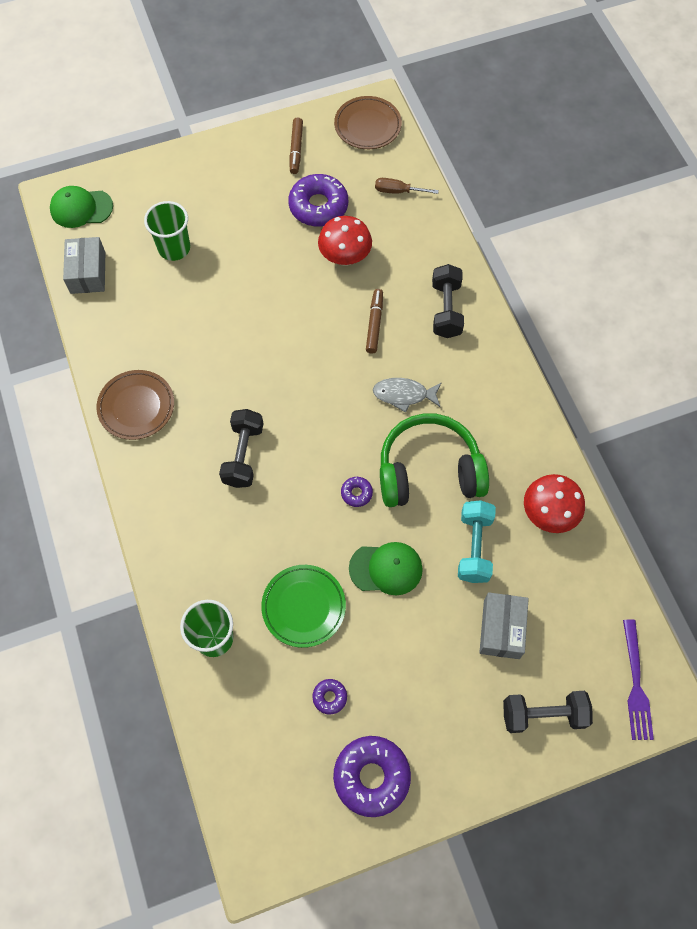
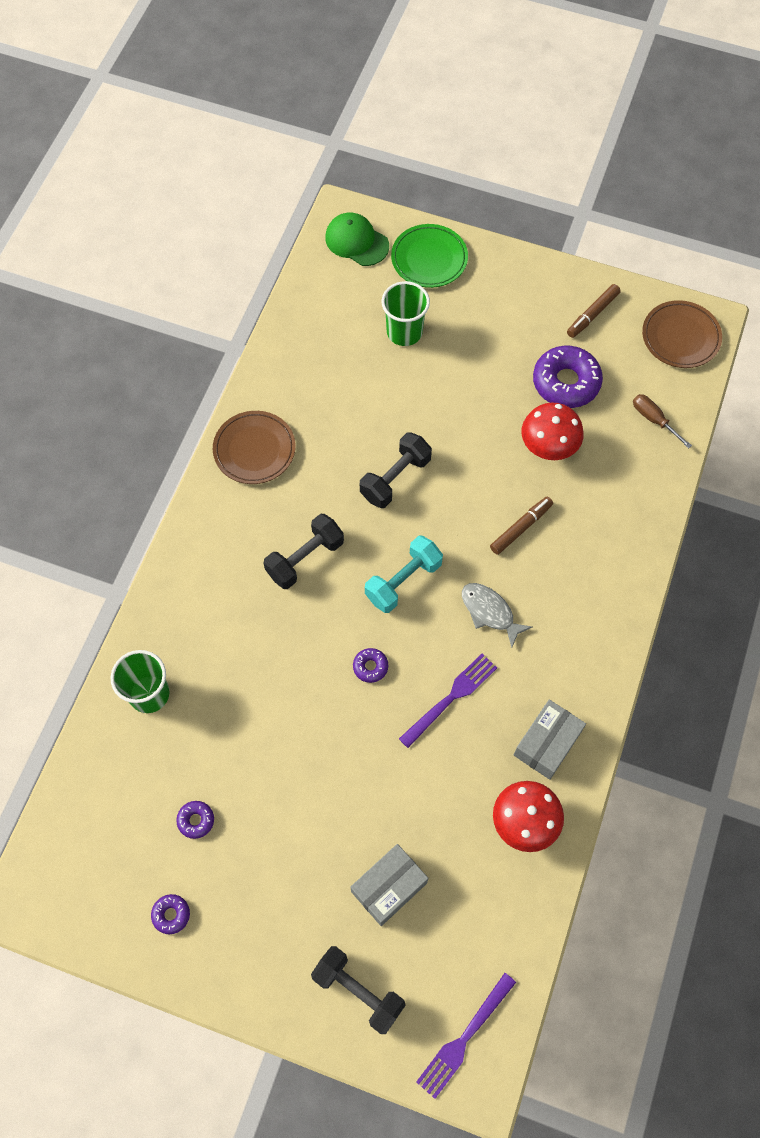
camera: 40 degrees right, 0 degrees up
grey box [63,237,105,294] -> grey box moved to [514,699,586,780]
green plate [261,565,346,648] -> green plate moved to [391,224,468,288]
purple donut [333,736,411,817] -> purple donut [151,894,190,934], size x0.47
green cap [349,542,423,595] -> none
green headphones [380,414,489,507] -> purple fork [399,654,497,748]
black dumbbell [432,264,464,338] -> black dumbbell moved to [360,432,432,508]
turquoise dumbbell [458,500,496,583] -> turquoise dumbbell moved to [365,536,443,613]

